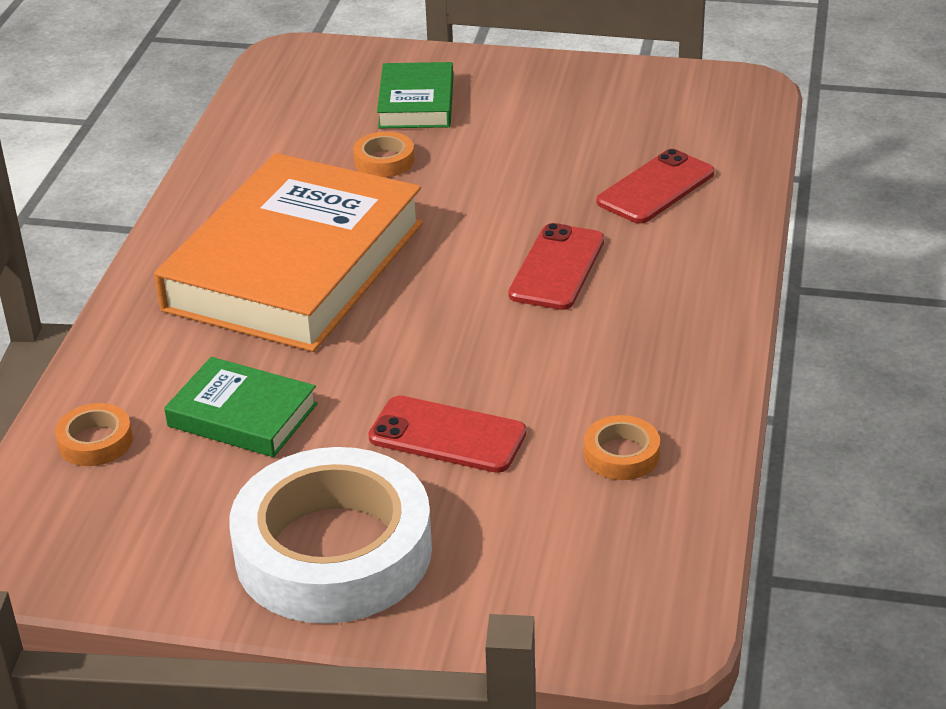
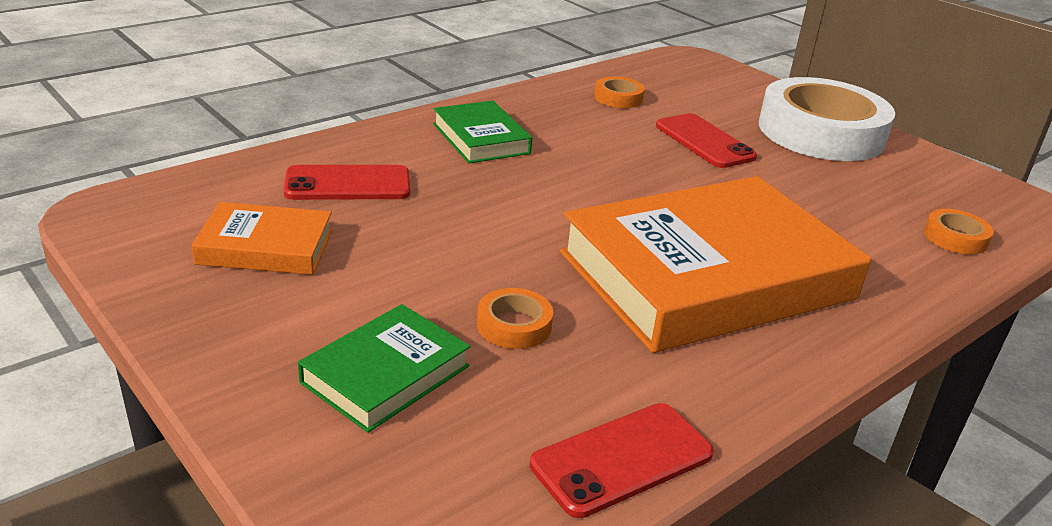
camera: 145 degrees left, 5 degrees down
green book [164,357,318,457] -> green book moved to [433,101,532,163]
red phone [508,223,604,310] -> red phone moved to [530,403,714,518]
none -> orange book [191,202,332,275]

